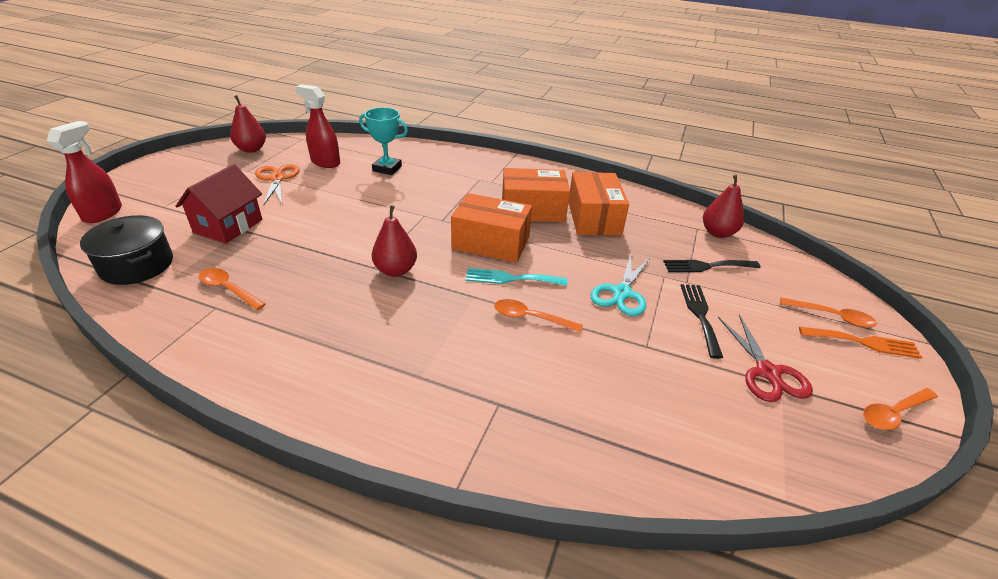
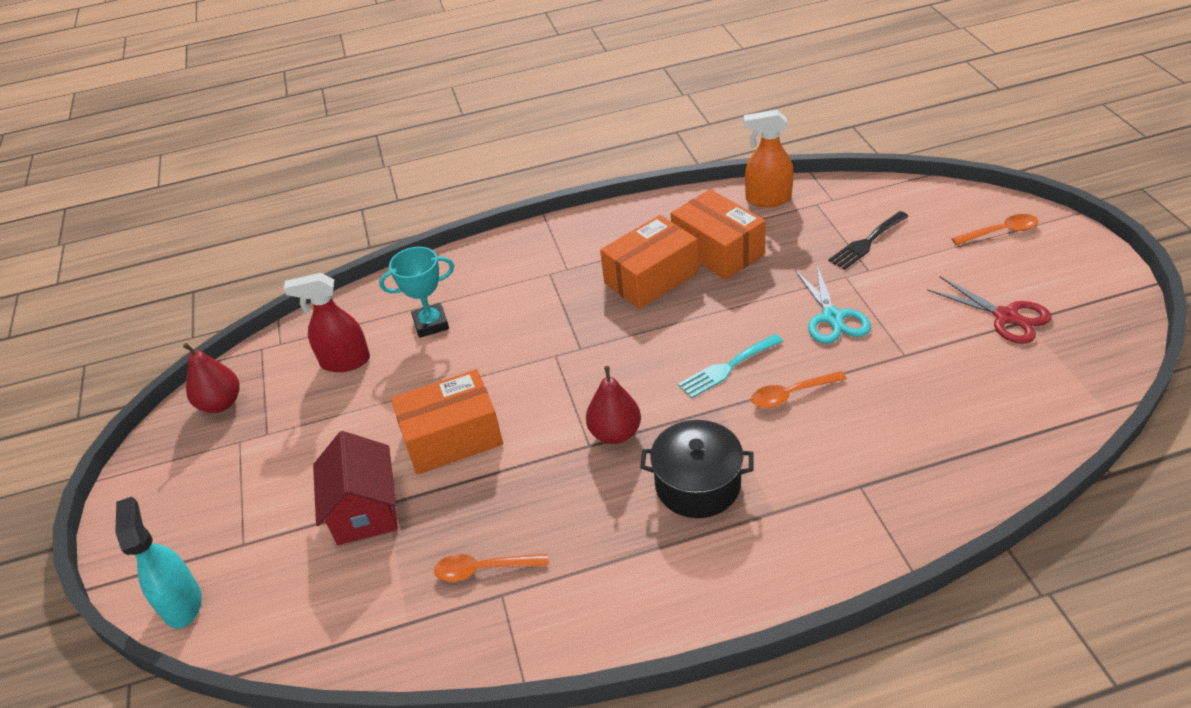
camera: 30 degrees left, 5 degrees up
red spray bottle [47,121,122,223] -> turquoise spray bottle [115,497,202,629]
black pot [80,215,173,285] -> black pot moved to [640,420,753,518]
orange scissors [255,164,299,206] -> none
orange box [451,193,532,263] -> orange box moved to [391,369,503,475]
black fork [680,284,723,359] -> none
red pear [703,174,744,238] -> none
orange fork [799,327,922,359] -> none
orange spoon [863,388,938,430] -> none
none -> orange spray bottle [744,110,794,207]

